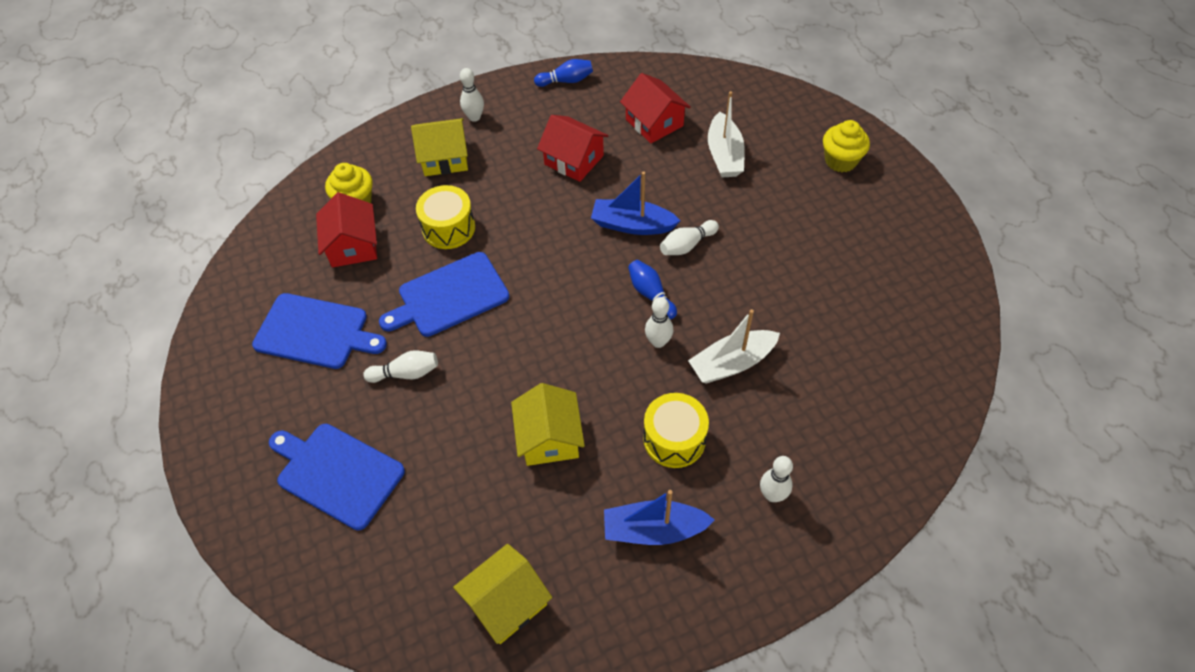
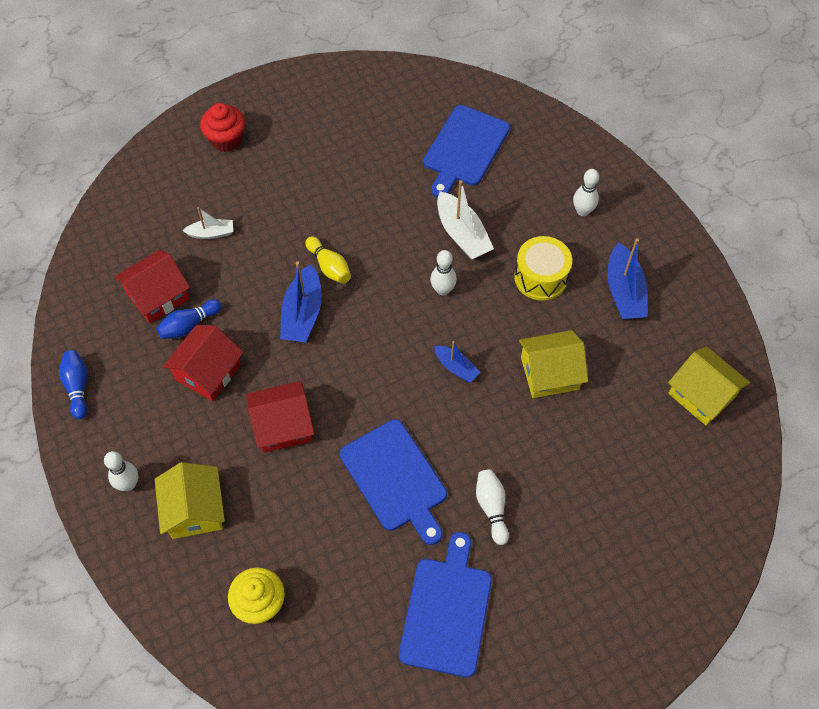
camera: 95 degrees left, 5 degrees up
blue cutting board [269,424,405,531] -> blue cutting board moved to [423,105,510,198]
red house [316,192,377,268] -> red house moved to [246,381,315,453]
yellow drum [416,185,475,249] -> none
blue bowling pin [628,260,677,319] -> blue bowling pin moved to [156,299,222,339]
white bowling pin [660,220,719,255] -> yellow bowling pin [305,237,351,284]
white boat [708,91,745,178] -> white boat [182,207,233,239], size x0.59
yellow cupcake [823,120,870,172] -> red cupcake [200,103,245,152]
none -> blue boat [434,341,480,383]

